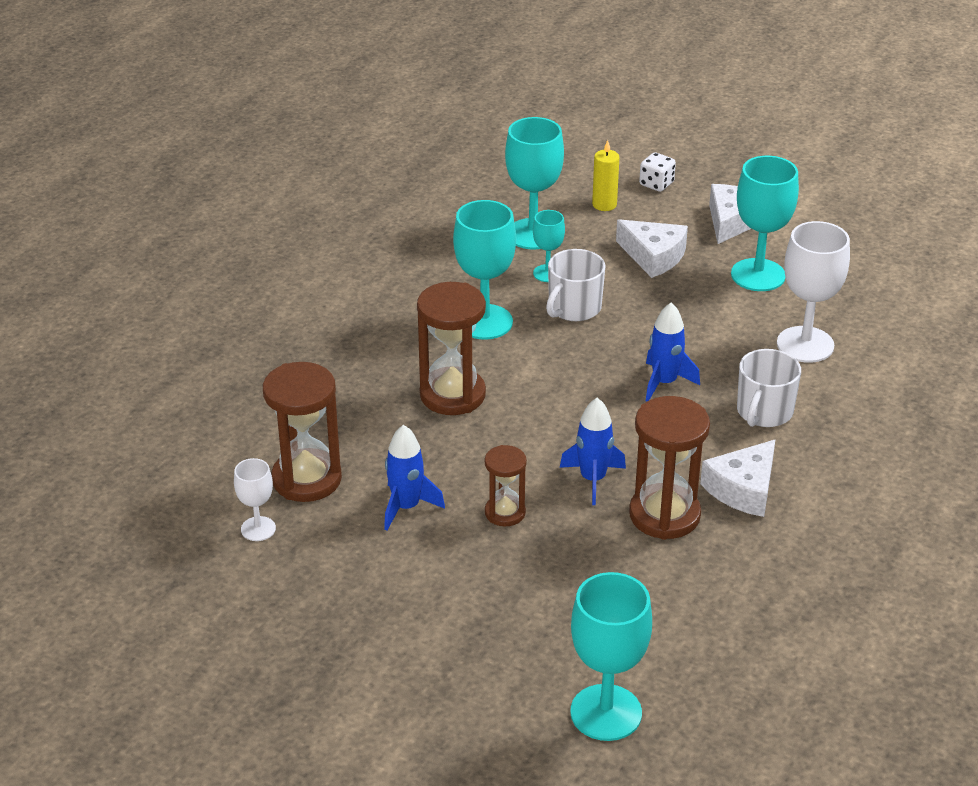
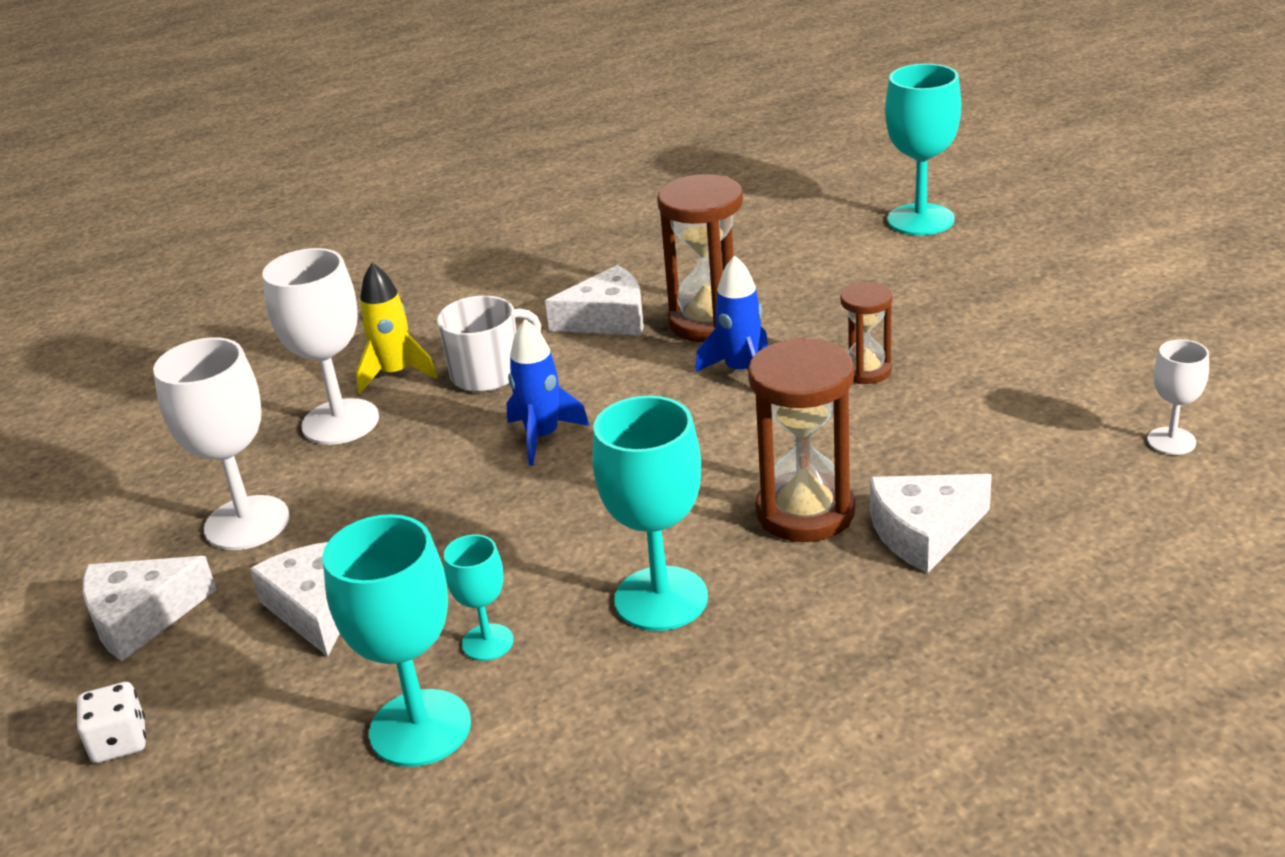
camera: 140 degrees left, 5 degrees down
brown hourglass [263,362,342,502] -> none
blue rocket [384,425,445,531] -> none
white mug [546,249,605,321] -> none
yellow candle [592,140,620,211] -> none
turquoise goblet [731,156,799,291] -> white goblet [153,337,290,550]
none -> yellow rocket [356,263,437,393]
none -> white cheese [870,474,992,573]

